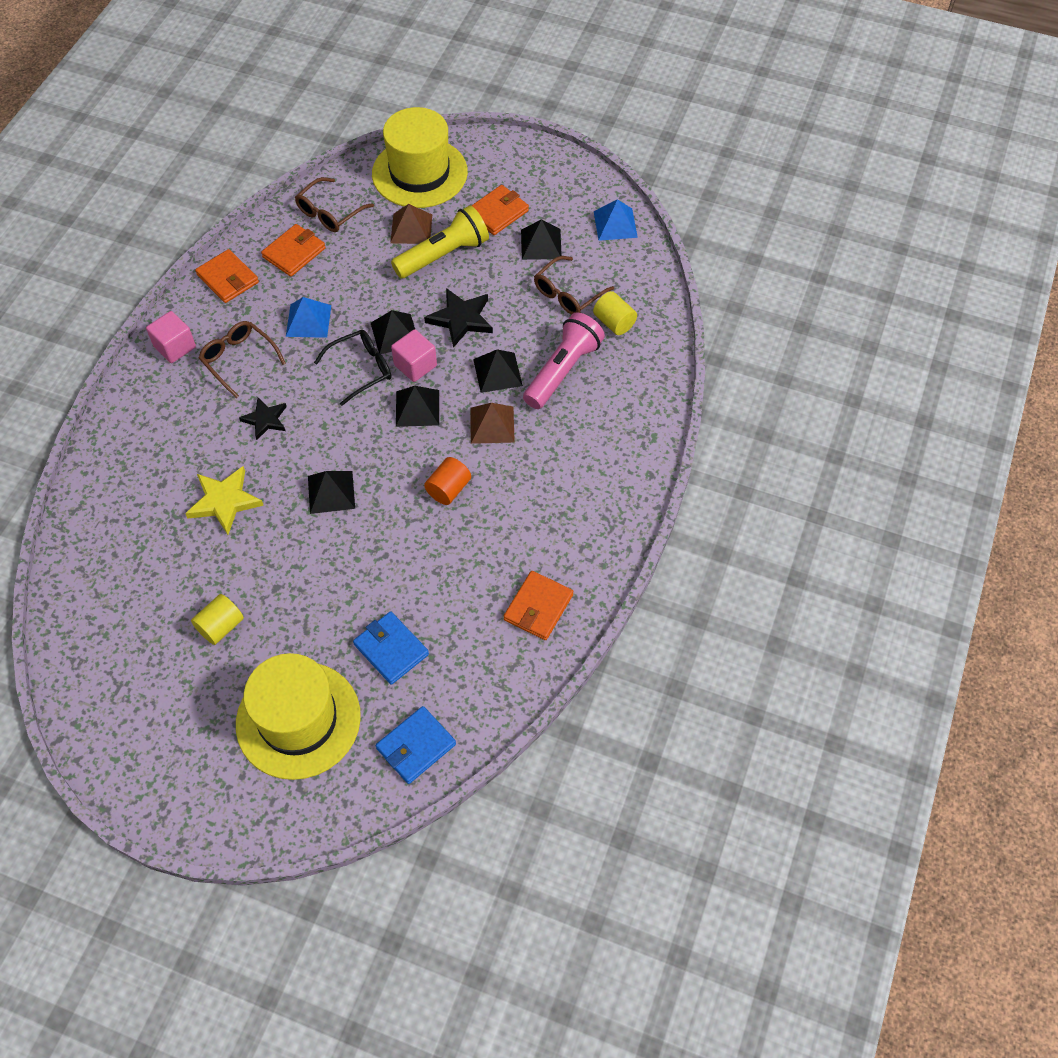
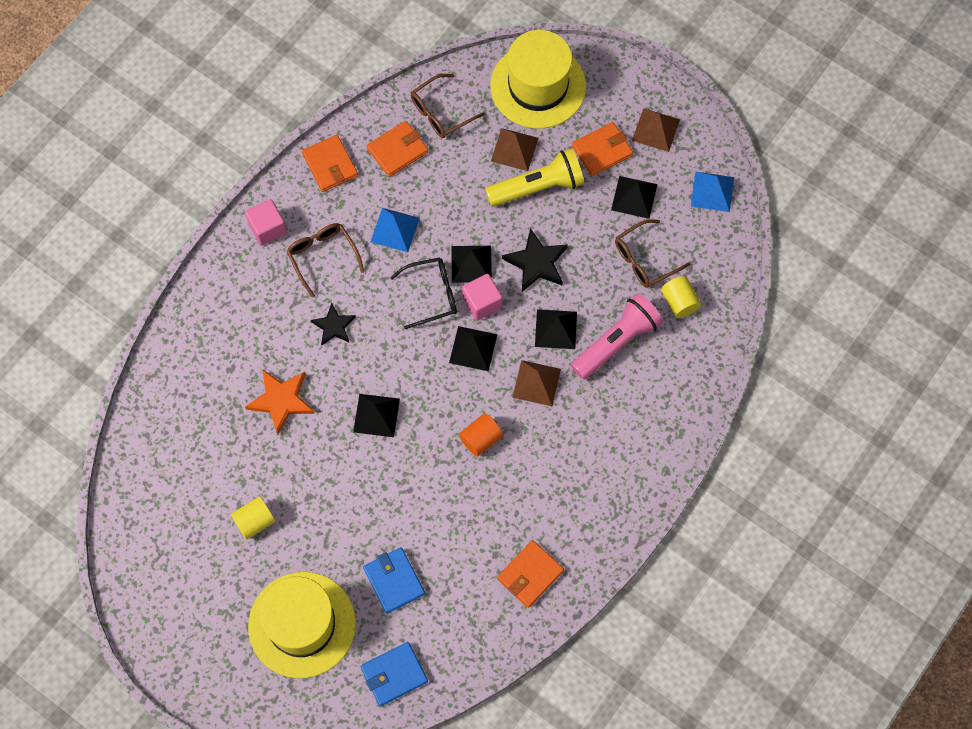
camera: 15 degrees right, 10 degrees up
yellow star [185,466,264,535] -> orange star [245,369,315,435]
none -> brown pyramid [632,108,680,152]

